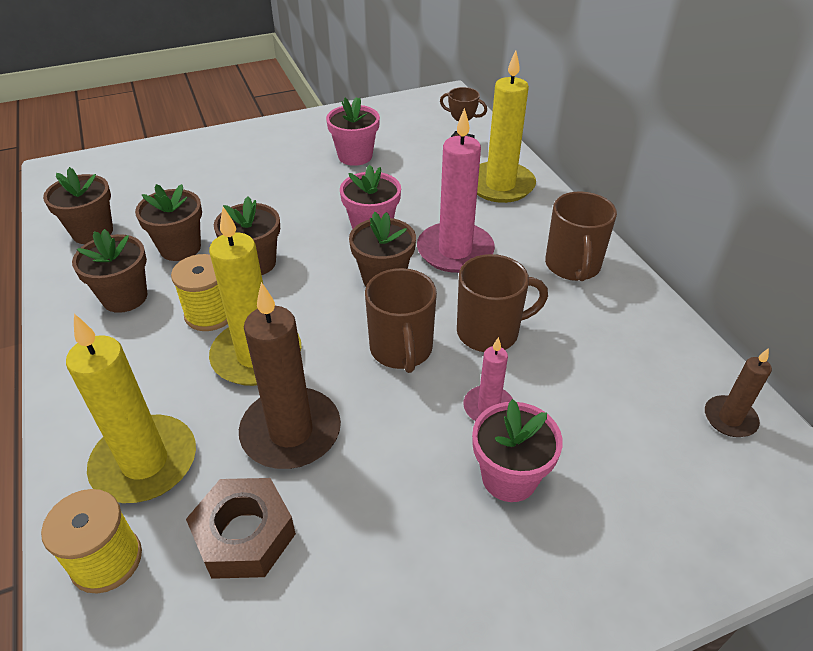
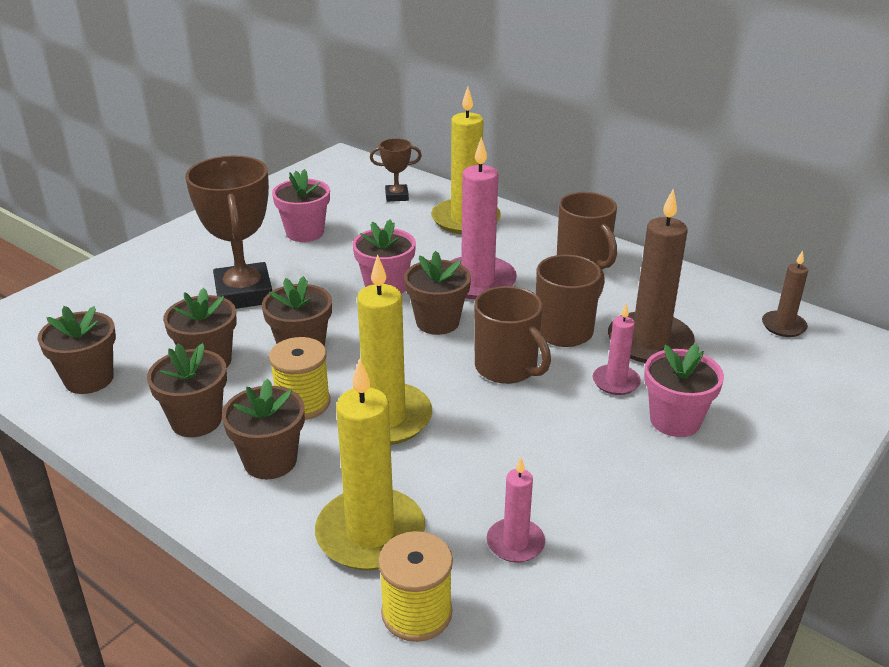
camera: 30 degrees left, 10 degrees down
brown nut [186,478,296,579] -> pink candle [487,457,545,563]
brown candle [239,282,341,469] -> brown candle moved to [608,189,695,363]
none -> brown trophy [185,156,272,309]
none -> brown flower pot [222,379,305,479]

